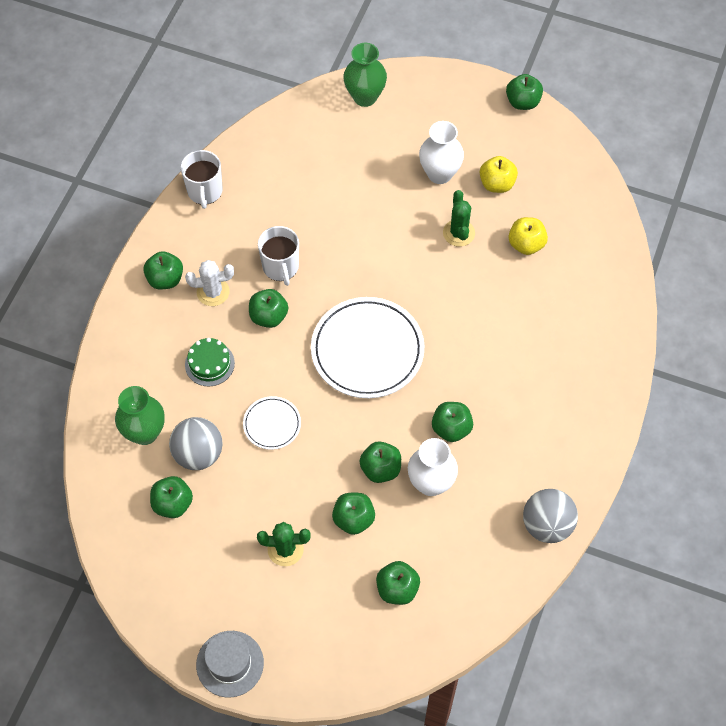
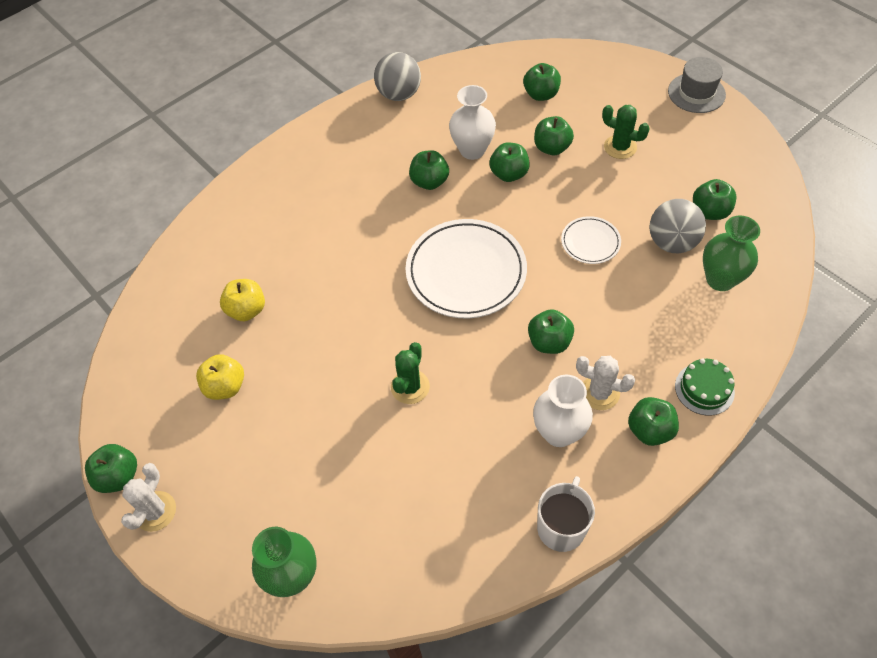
camera: 150 degrees left, 5 degrees down
green cake [185,338,235,386] -> green cake moved to [675,358,735,416]
white mug [258,226,299,286] -> none
white vase [419,121,464,184] -> white vase moved to [533,375,593,447]
green cactus [443,190,475,247] -> green cactus moved to [391,342,430,404]
none -> white cactus [121,463,176,532]

